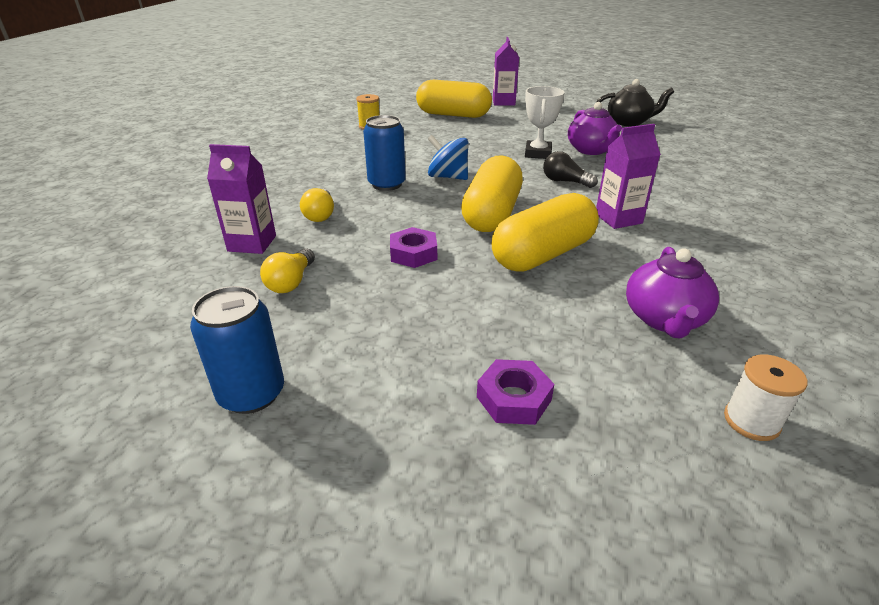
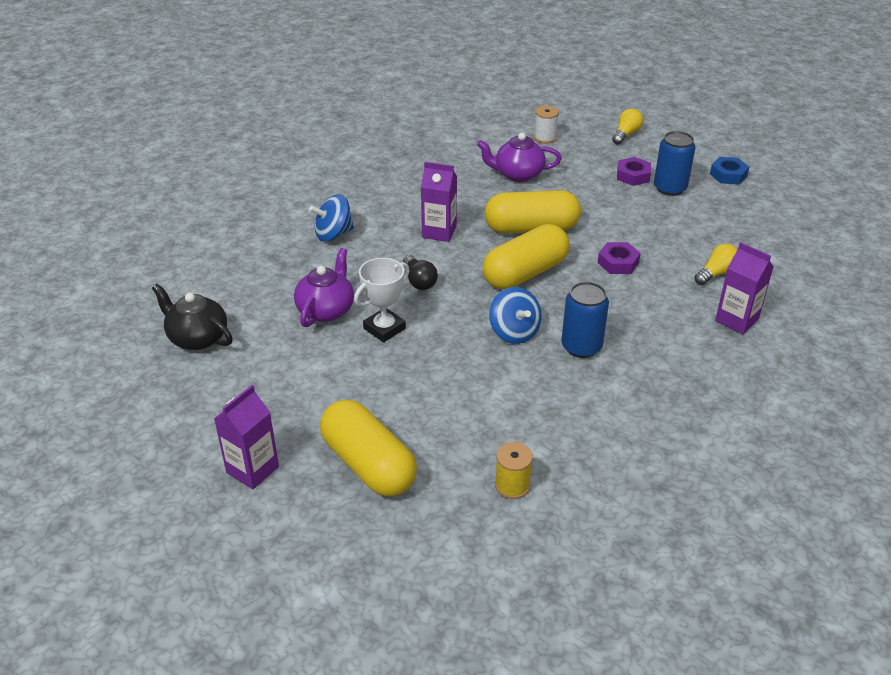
camera: 145 degrees left, 5 degrees up
blue can [190,286,284,414] -> blue can moved to [654,131,695,196]
yellow light bulb [300,188,334,222] -> yellow light bulb moved to [612,109,643,145]
purple teapot [626,247,719,339] -> purple teapot turned 135 degrees counterclockwise [477,133,562,182]
none -> blue spinning top [309,194,354,242]
none -> blue nut [710,157,749,185]

